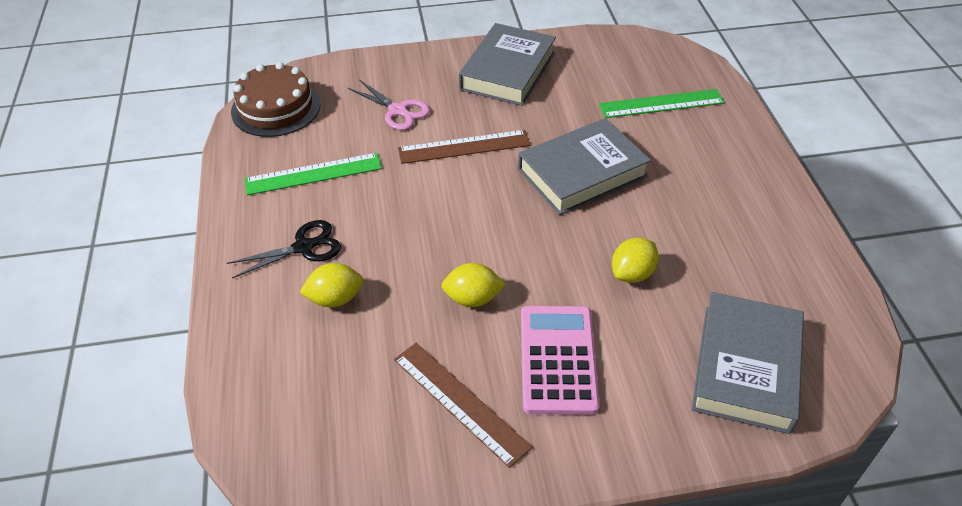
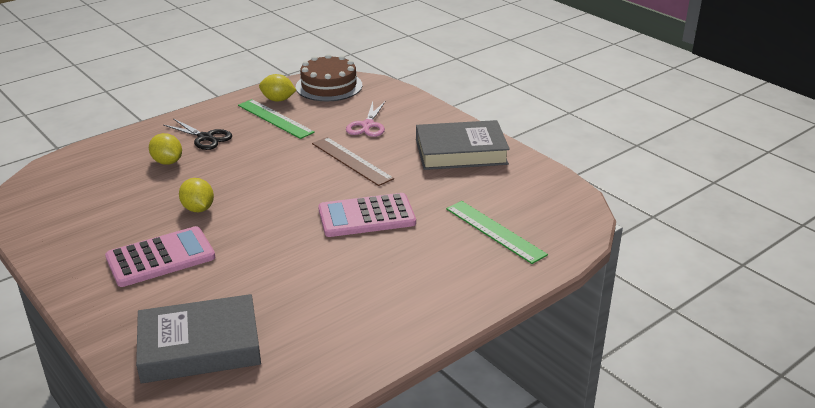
camera: 60 degrees right, 15 degrees down
brown ruler [394,343,532,468] -> none
grey book [518,118,651,215] -> pink calculator [318,193,416,237]
yellow lemon [612,237,659,283] -> yellow lemon moved to [259,74,296,102]

